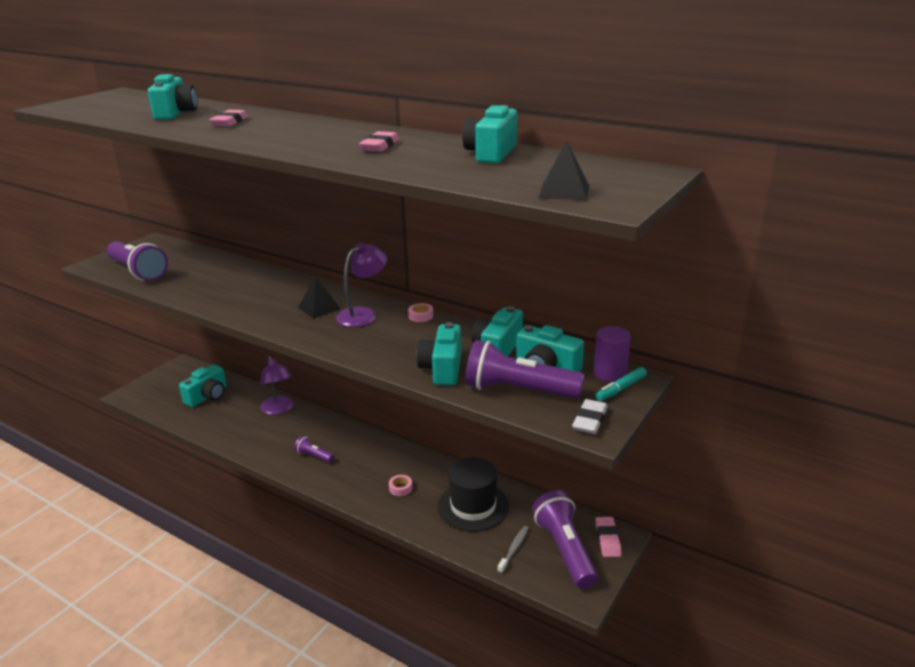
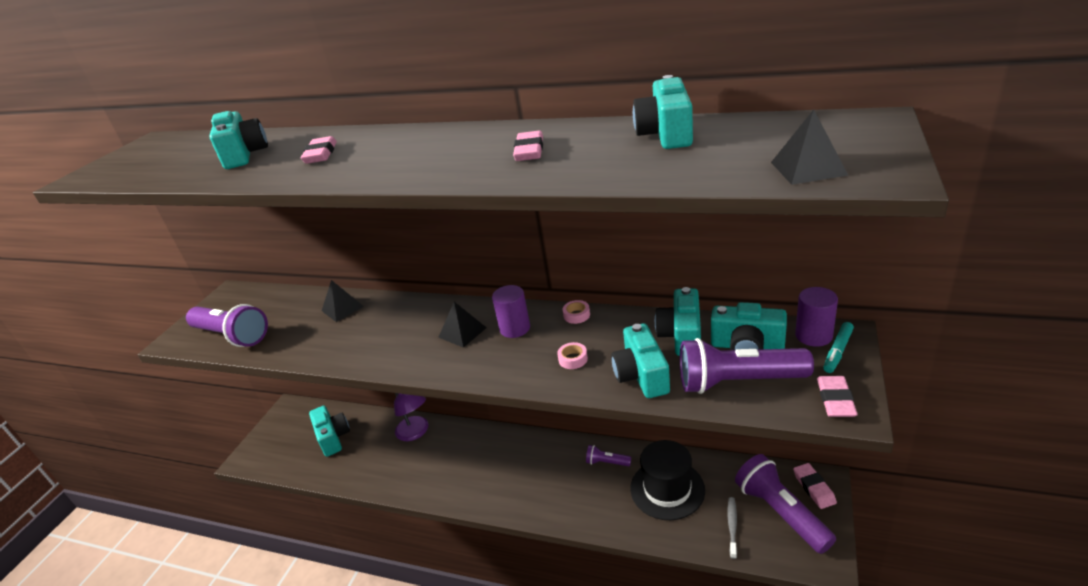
camera: 10 degrees left, 5 degrees up
turquoise camera [179,364,226,407] -> turquoise camera turned 45 degrees counterclockwise [309,406,350,457]
purple flashlight [294,436,334,463] -> purple flashlight moved to [586,445,631,466]
purple lamp [336,243,387,327] -> purple cylinder [492,285,530,338]
pink tape [389,475,412,496] -> pink tape moved to [557,342,588,369]
white eraser [572,399,608,434] -> pink eraser [817,376,858,417]
none -> black pyramid [322,280,364,322]

